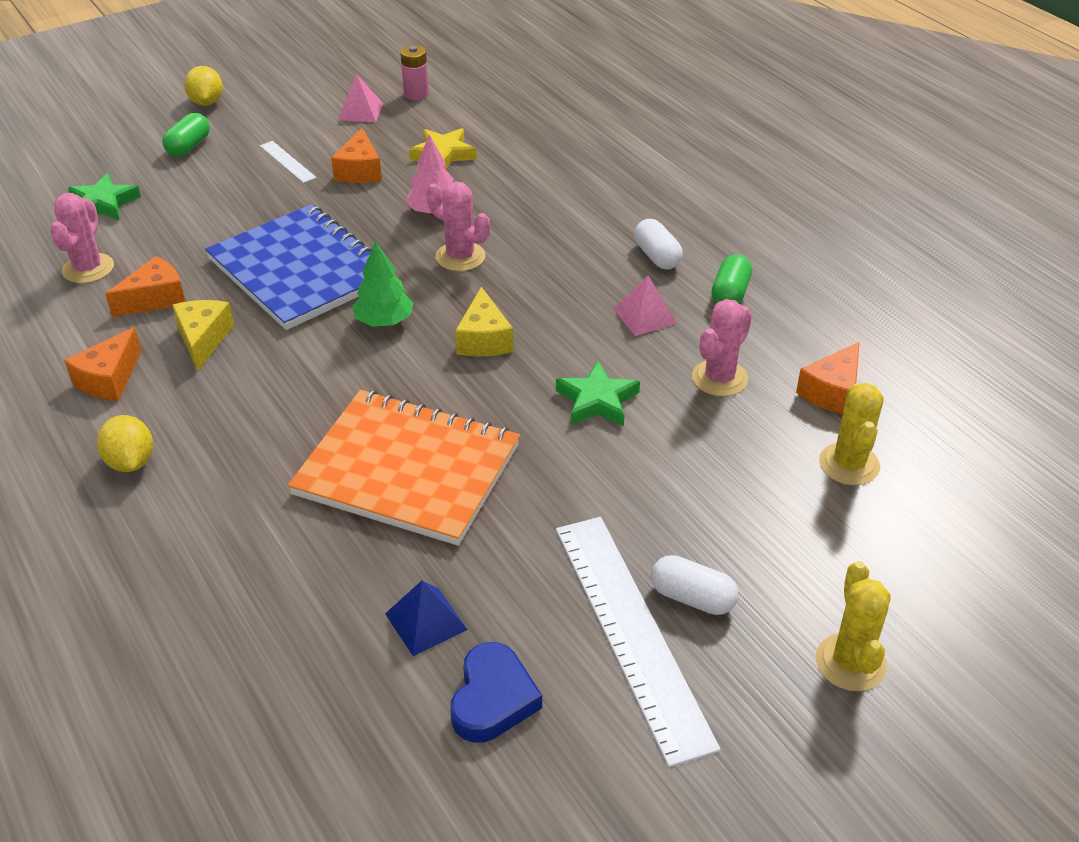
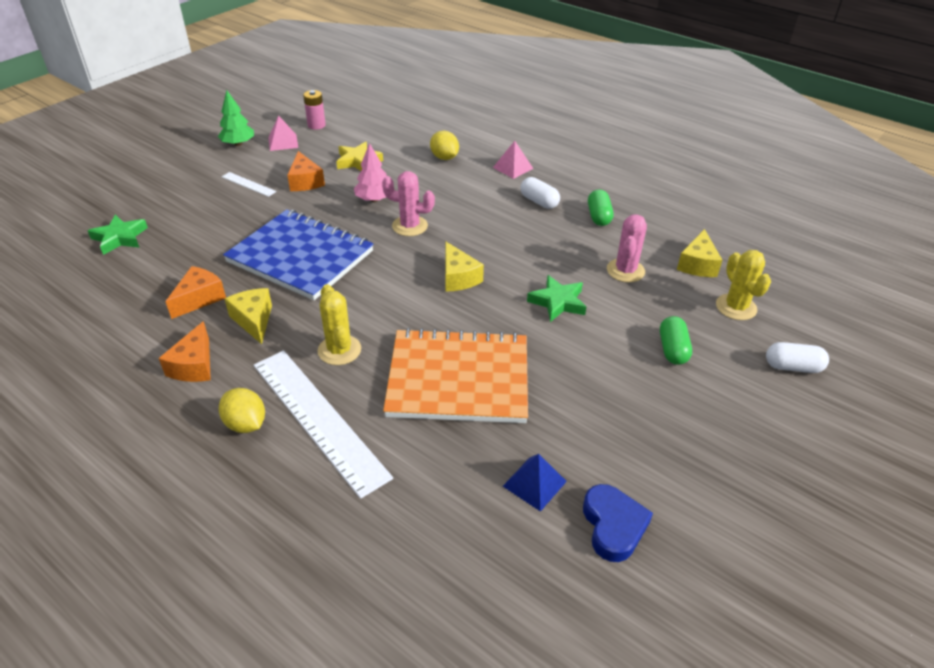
camera: 20 degrees left, 0 degrees up
pink cactus [50,193,114,283] -> none
green capsule [162,113,210,157] -> green capsule moved to [660,316,692,365]
yellow lemon [184,66,223,106] -> yellow lemon moved to [430,131,459,160]
green tree [352,241,413,327] -> green tree moved to [218,90,254,146]
white ruler [556,517,721,767] -> white ruler moved to [254,351,393,499]
pink pyramid [613,276,677,336] -> pink pyramid moved to [493,141,533,179]
white capsule [651,555,739,615] -> white capsule moved to [766,342,829,373]
orange cheese [796,342,860,414] -> yellow cheese [677,229,722,277]
yellow cactus [816,561,891,691] -> yellow cactus moved to [318,284,361,365]

